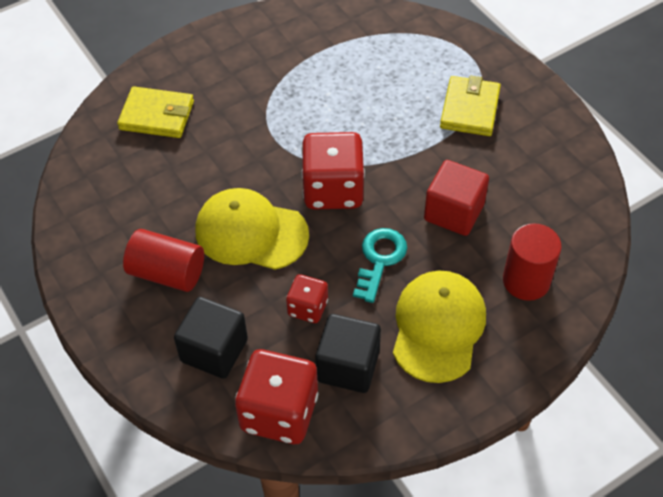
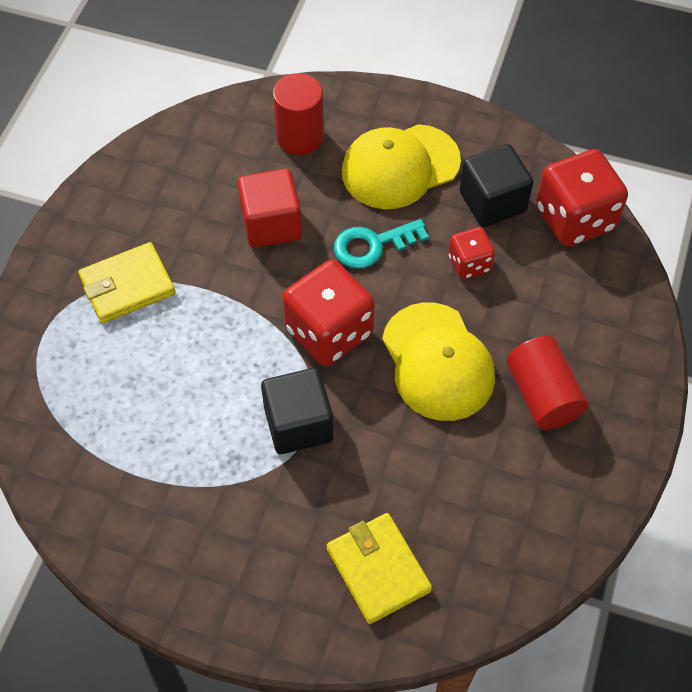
camera: 130 degrees left, 5 degrees up
black cube [174,297,248,379] -> black cube moved to [261,368,333,454]

